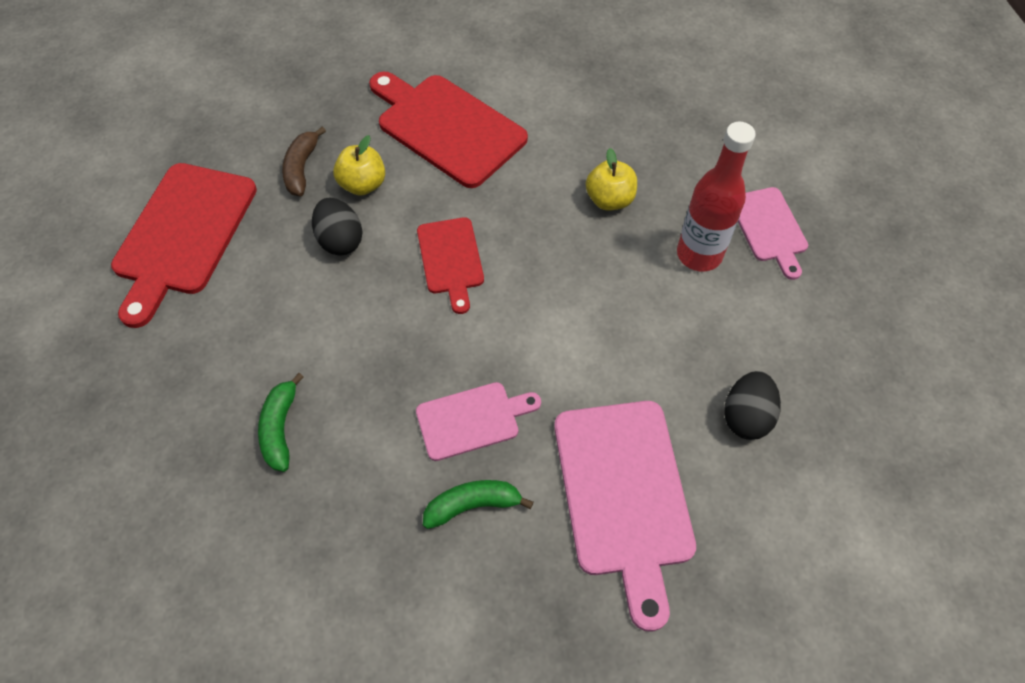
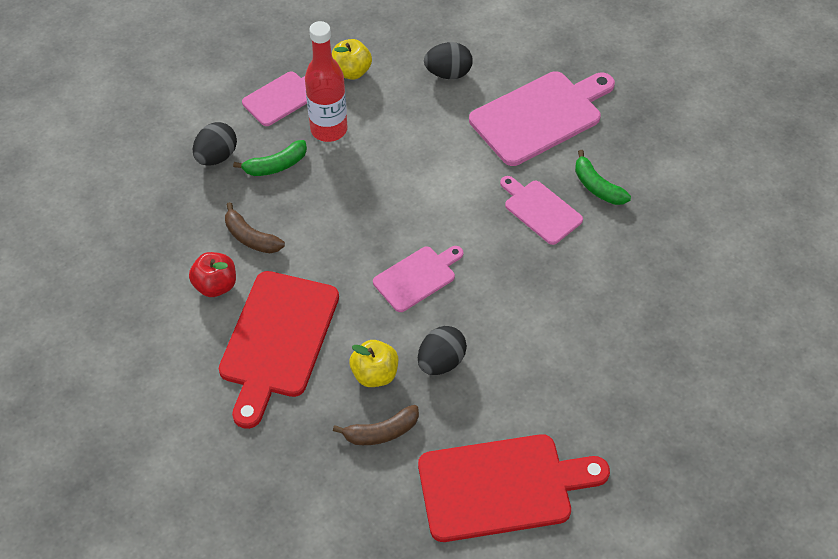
camera: 115 degrees left, 5 degrees down
green banana [258,373,304,472] -> green banana moved to [233,140,307,176]
red cutting board [417,217,484,314] -> pink cutting board [373,246,463,312]
yellow apple [586,148,637,211] -> yellow apple moved to [332,39,372,80]
none -> red apple [189,252,236,297]
none -> black egg [193,122,237,166]
none -> brown banana [225,202,285,253]

